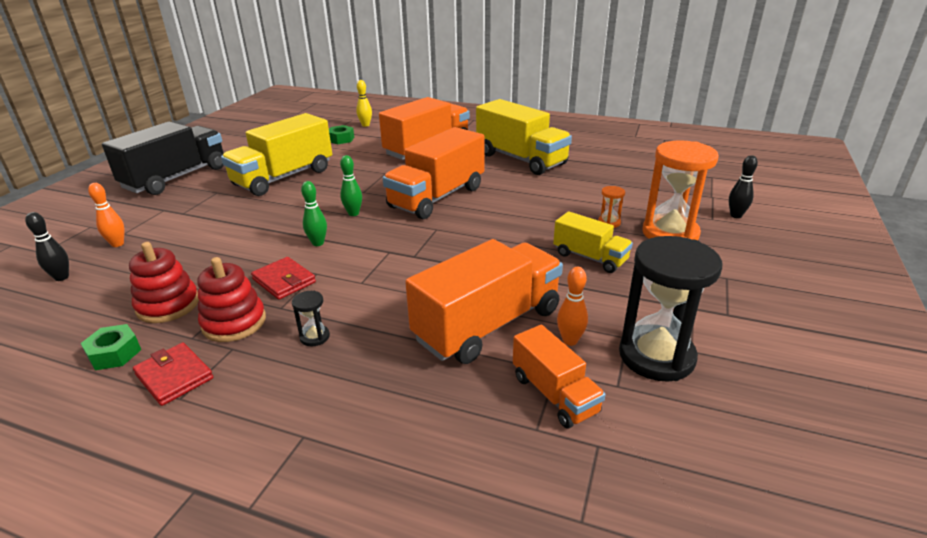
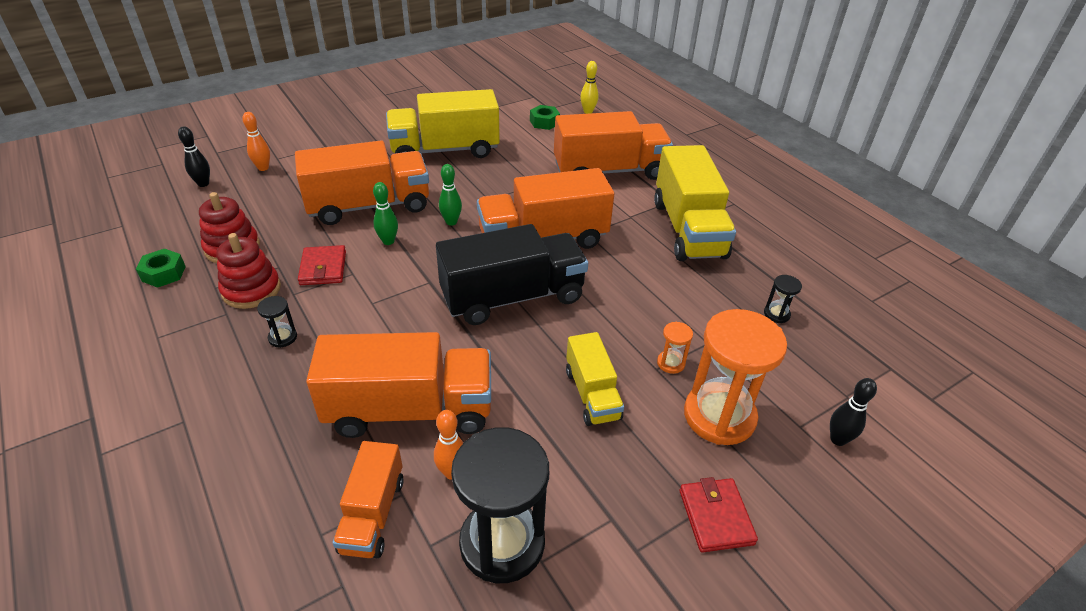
camera: 35 degrees right, 10 degrees up
black truck [102,121,224,195] -> black truck moved to [436,224,588,325]
red wallet [133,343,213,406] -> red wallet moved to [679,477,758,553]
none -> orange truck [295,141,429,225]
none -> black hourglass [764,275,802,323]

